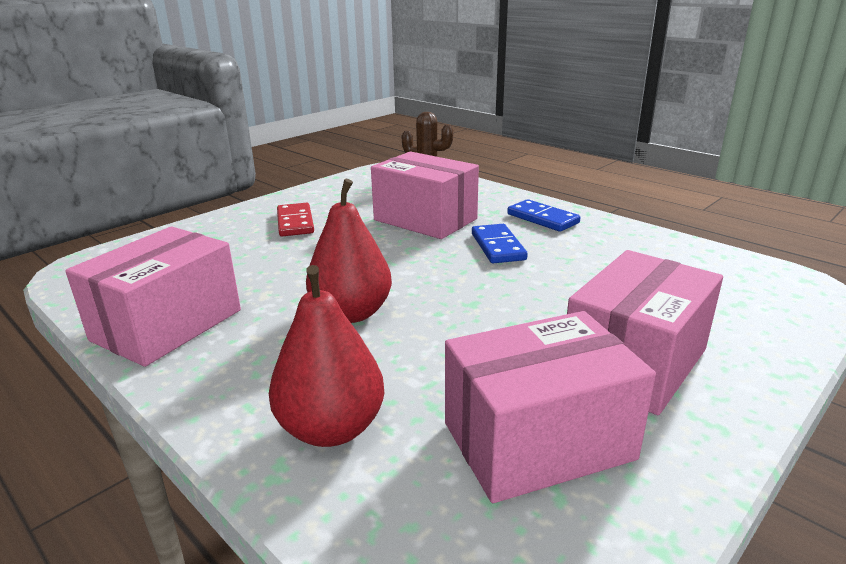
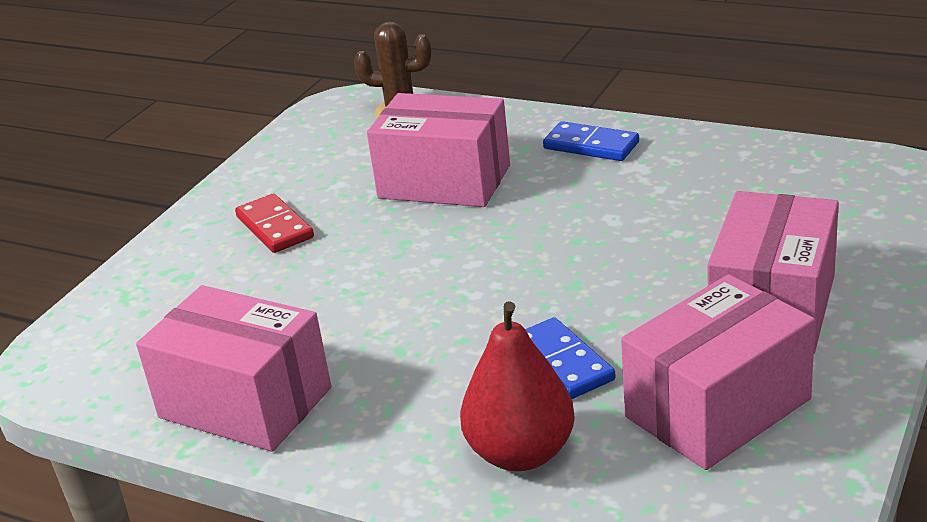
camera: 15 degrees left, 5 degrees up
pink box [65,226,241,367] -> pink box turned 75 degrees counterclockwise [136,285,331,452]
red pear [306,178,392,323] -> none
blue domino [472,224,528,263] -> blue domino moved to [525,317,616,399]

